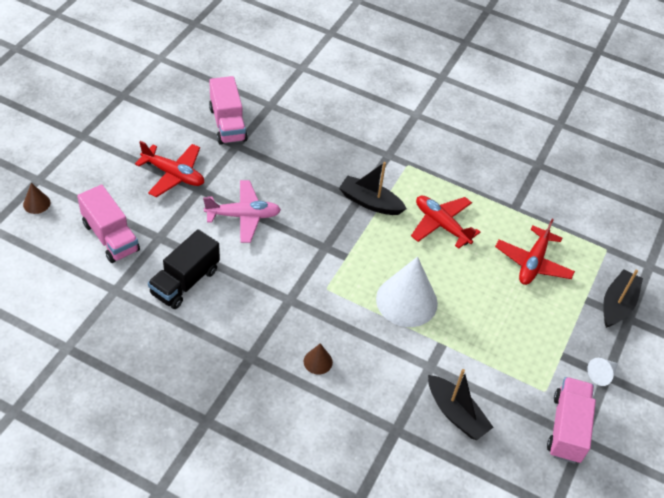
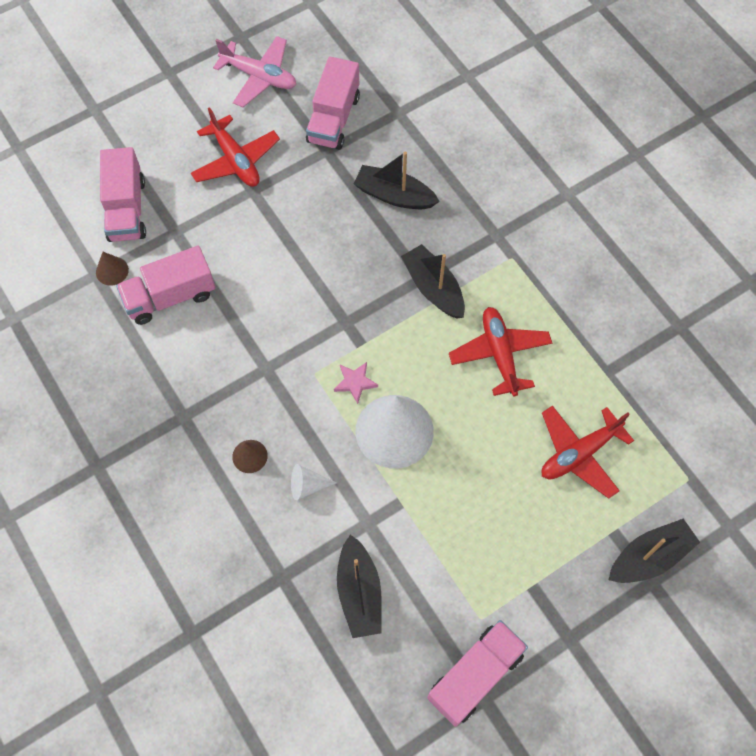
camera: 35 degrees right, 15 degrees up
brown cone [23,183,50,214] -> brown cone moved to [96,252,129,286]
black truck [148,229,220,309] -> pink truck [116,246,215,325]
pink plane [203,180,281,243] -> pink plane moved to [213,36,296,107]
white cone [587,358,618,386] -> white cone moved to [291,464,336,500]
none -> pink star [334,362,378,404]
none -> black boat [354,152,440,209]

